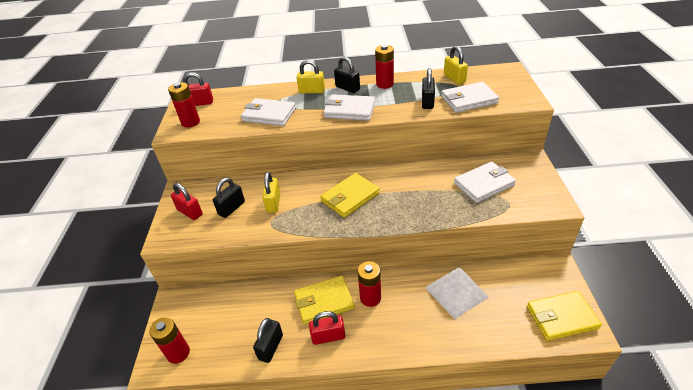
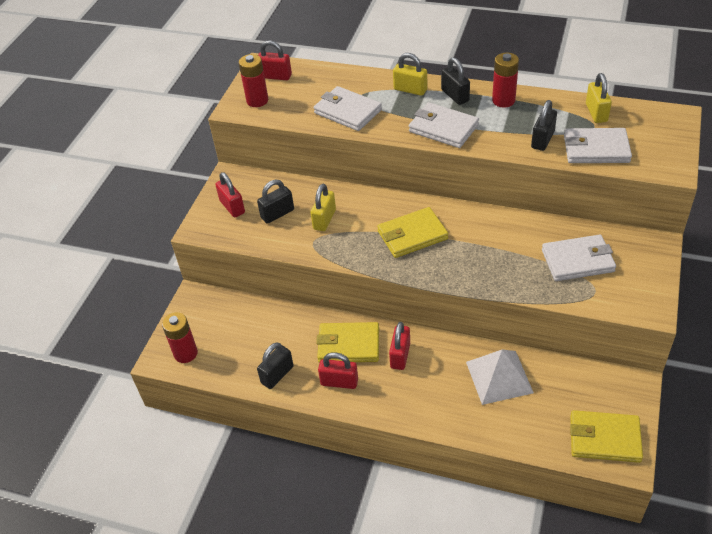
camera: 20 degrees right, 5 degrees up
red battery [358,261,381,307] -> red padlock [389,322,410,370]

